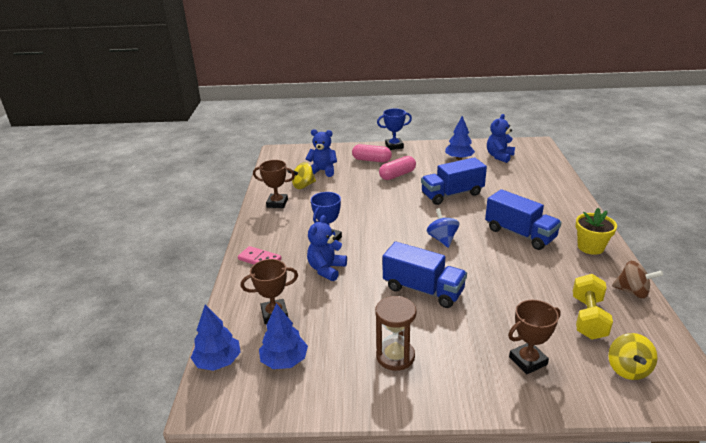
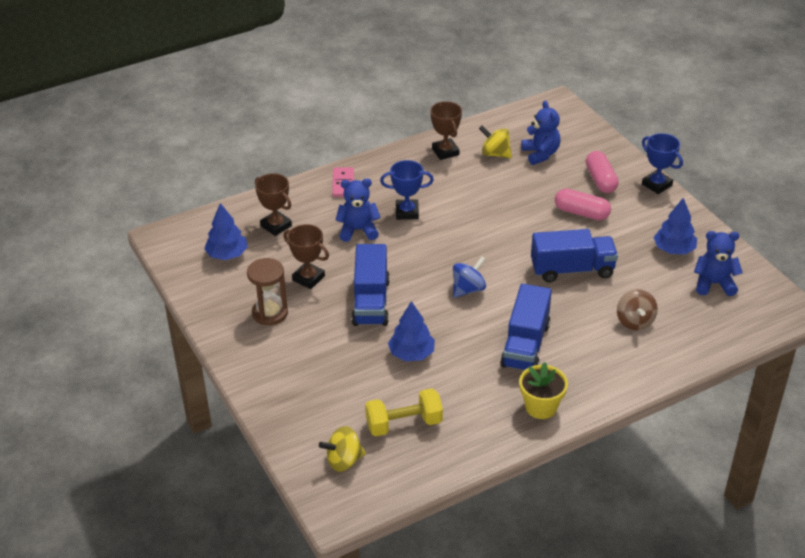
camera: 60 degrees right, 10 degrees up
blue tree [191,305,241,371] -> blue tree moved to [388,301,435,361]
blue truck [421,157,487,205] -> blue truck turned 135 degrees clockwise [531,229,618,282]
brown trophy [508,300,561,374] -> brown trophy moved to [283,224,329,289]
brown spinning top [612,261,663,299] -> brown spinning top moved to [617,289,658,330]

